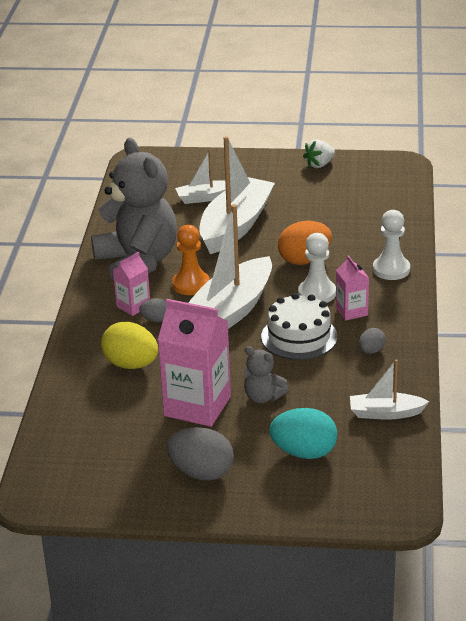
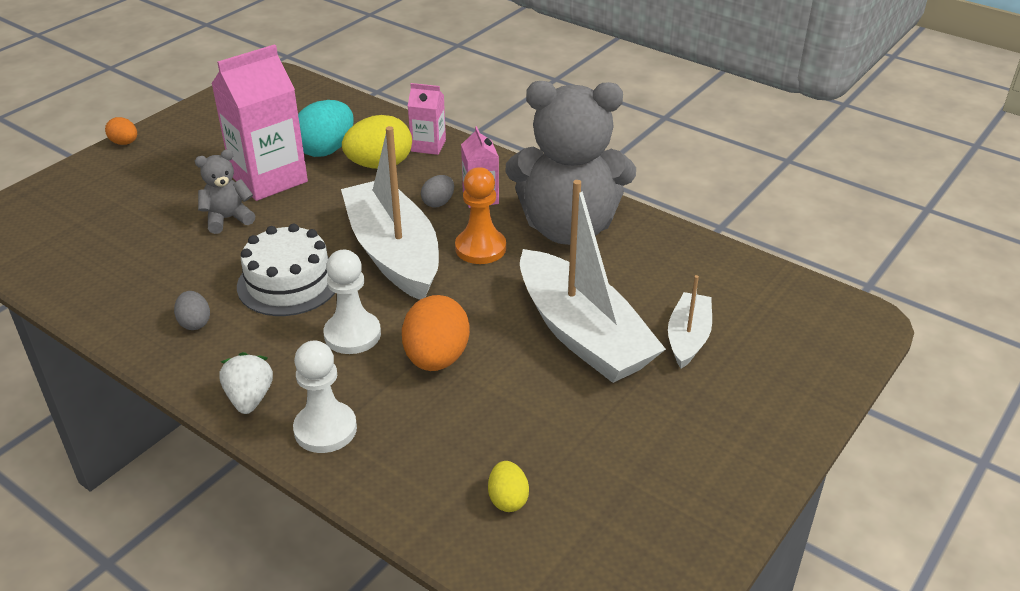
camera: 120 degrees right, 5 degrees up
grey egg [166,427,234,480] -> none
turquoise egg [269,408,337,459] -> turquoise egg moved to [298,100,353,157]
white strawberry [303,140,335,168] -> white strawberry moved to [219,352,273,414]
pink carton [336,255,369,321] -> pink carton moved to [408,83,446,155]
white boat [350,359,429,419] -> none
none -> orange egg [105,117,137,145]
none -> yellow egg [488,461,529,512]

